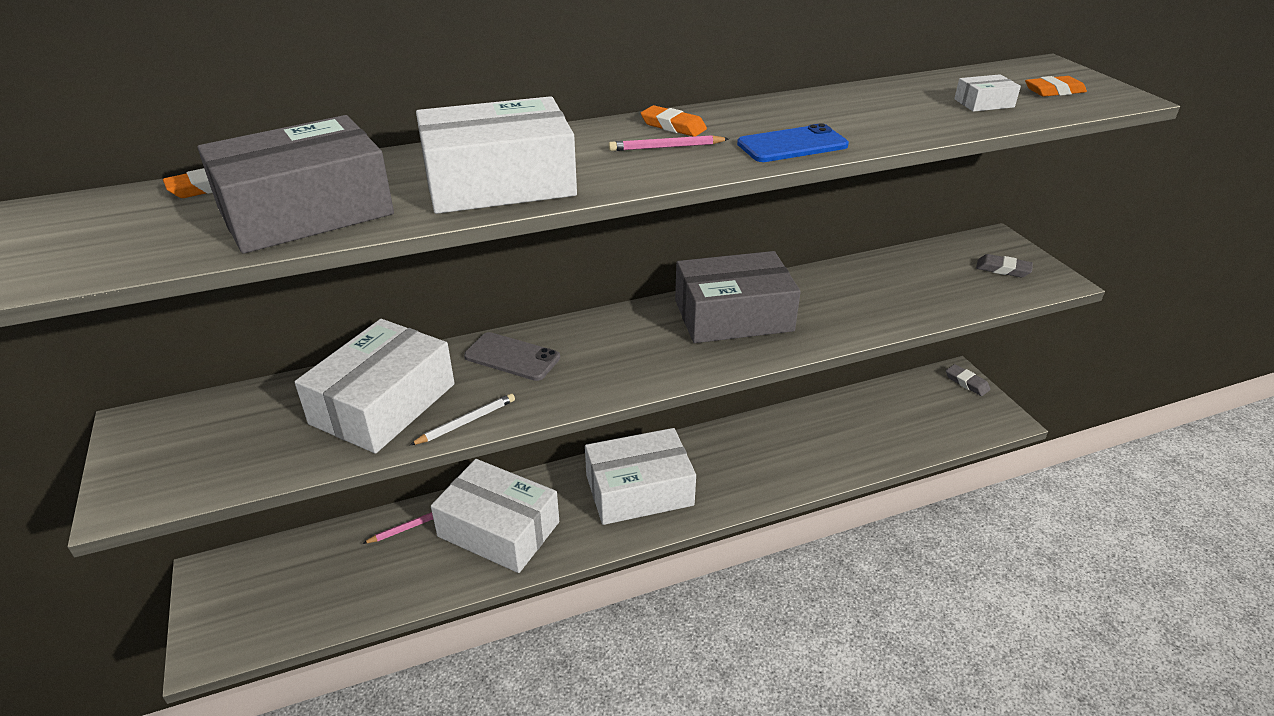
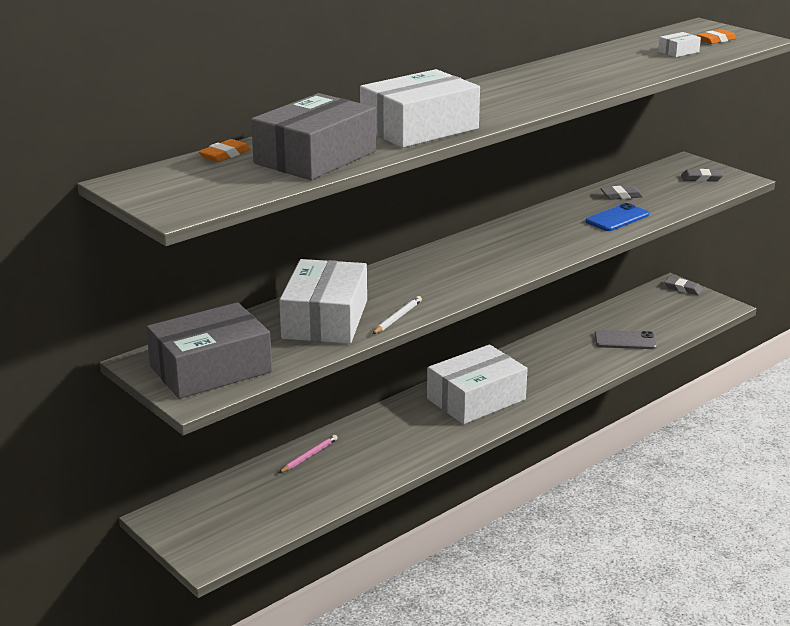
camera: 20 degrees left, 10 degrees down
white box [431,459,559,573] -> none
grey phone [464,332,560,381] -> grey phone moved to [594,330,657,349]
pink pencil [609,135,729,151] -> none
orange eraser [641,105,707,137] -> none
grey box [675,251,801,343] -> grey box moved to [146,302,272,399]
blue phone [737,123,849,162] -> blue phone moved to [585,203,649,231]
none -> grey eraser [600,186,643,200]

